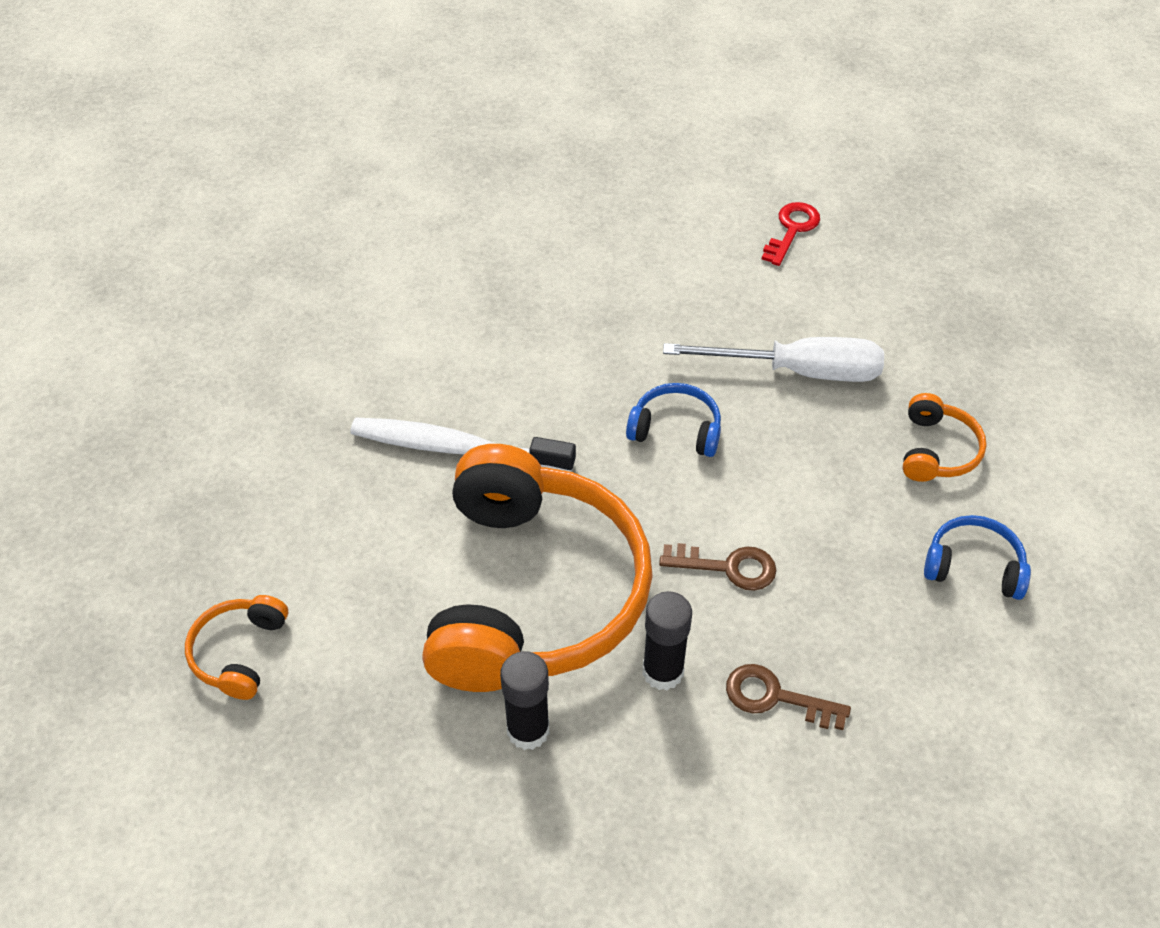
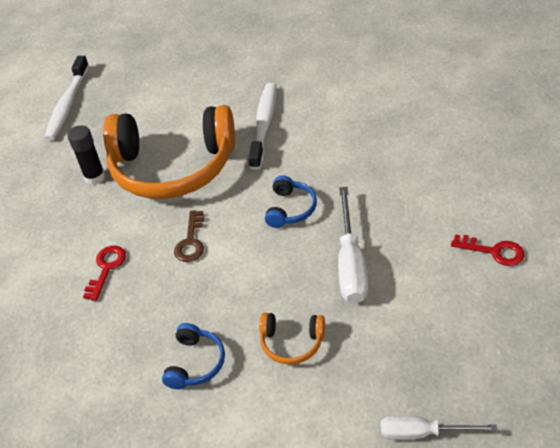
camera: 90 degrees right, 5 degrees down
orange headphones [185,595,288,700] -> none
black glue stick [643,591,692,690] -> none
brown key [726,664,851,730] -> red key [83,246,126,301]
none -> white toothbrush [44,56,89,141]
none -> white screwdriver [381,416,497,440]

